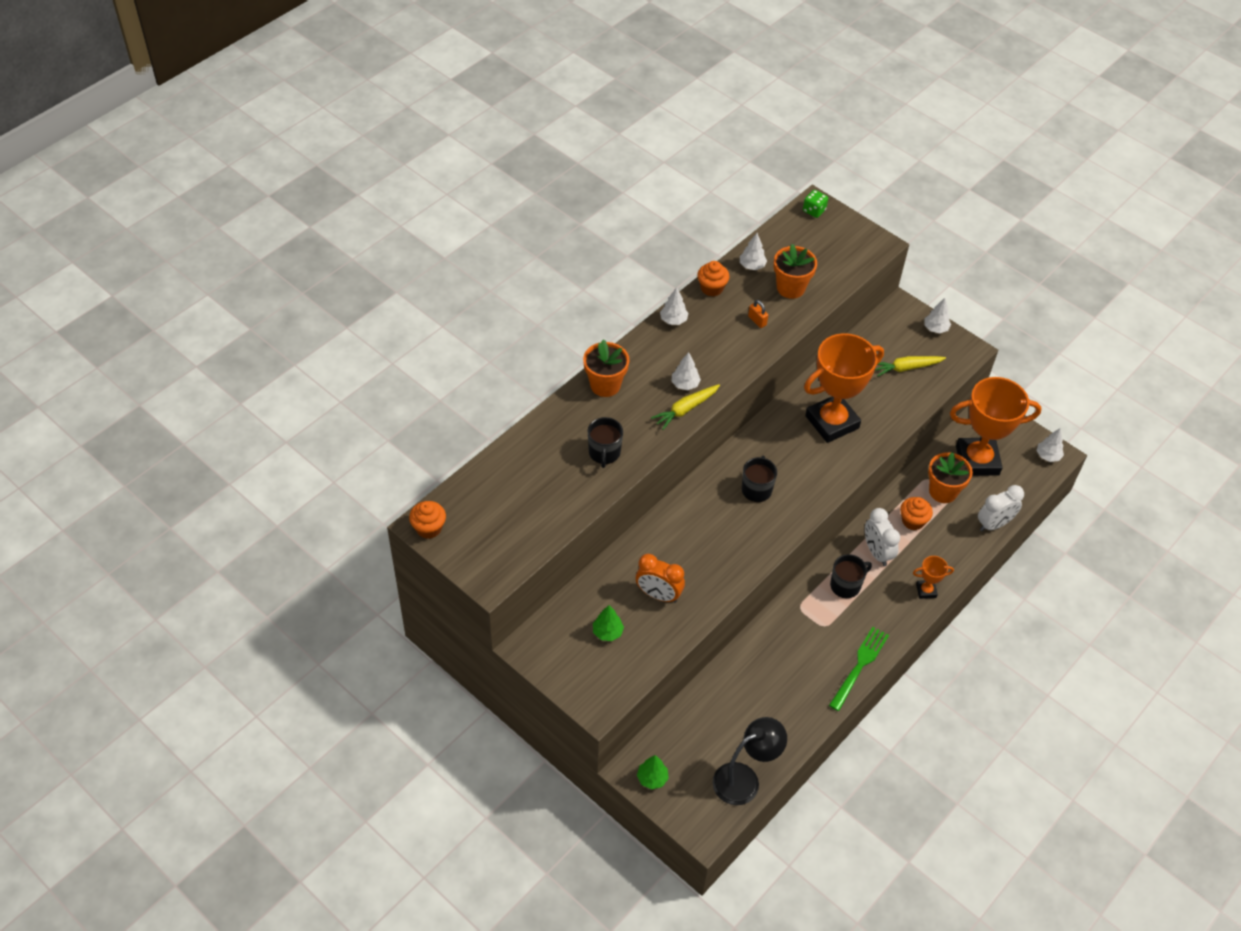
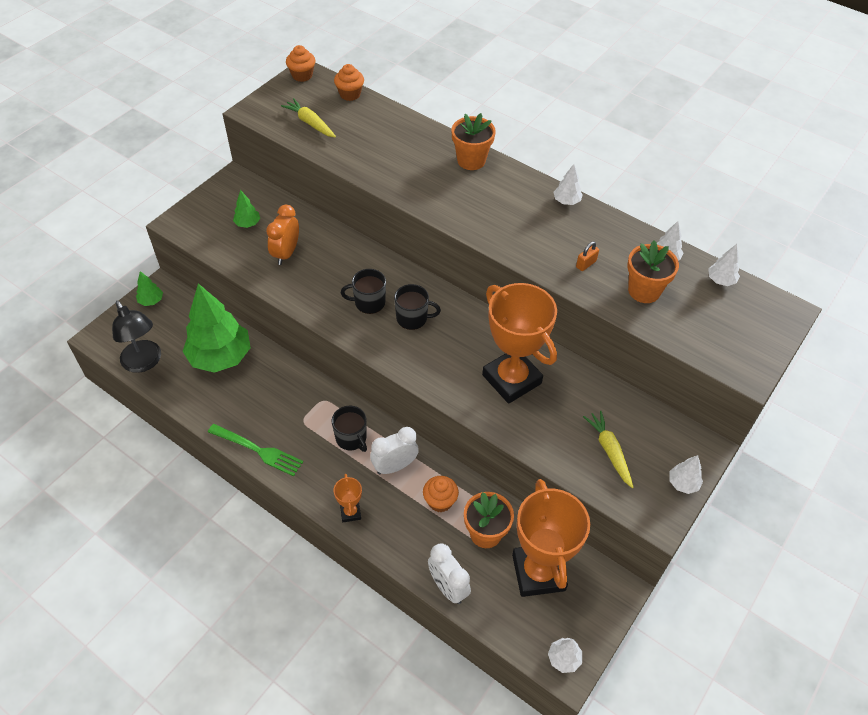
camera: 85 degrees right, 0 degrees up
black mug [587,417,623,468] -> black mug moved to [341,269,386,314]
yellow carrot [651,384,720,430] -> yellow carrot moved to [281,98,336,138]
white tree [671,352,701,390] -> white tree moved to [708,244,740,286]
orange cupcake [697,261,730,297] -> orange cupcake moved to [334,64,364,101]
green dice [803,190,828,218] -> none
none -> green tree [182,283,251,373]

